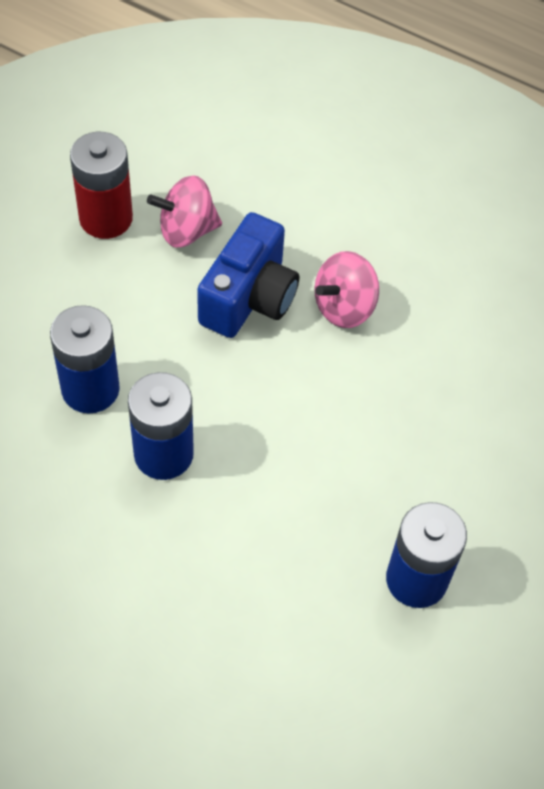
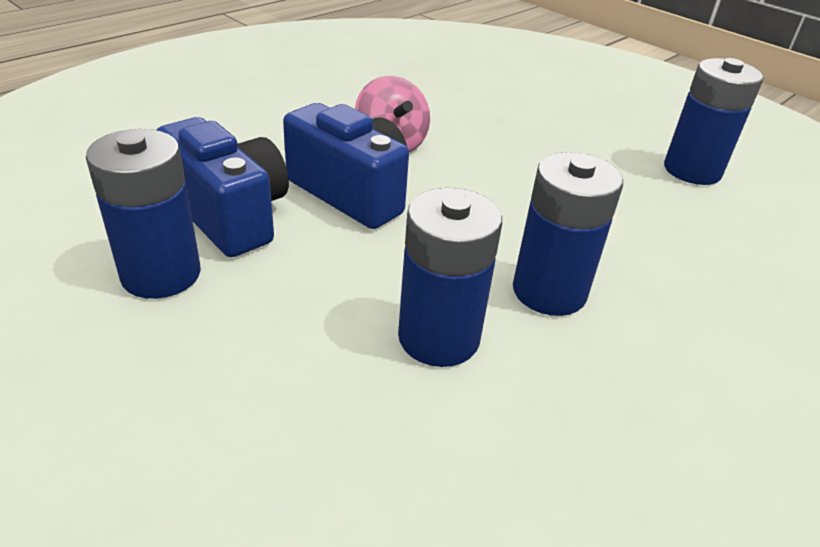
camera: 75 degrees left, 20 degrees down
red battery [70,132,133,239] -> blue battery [86,129,201,299]
pink spinning top [147,175,222,248] -> blue camera [156,117,289,257]

